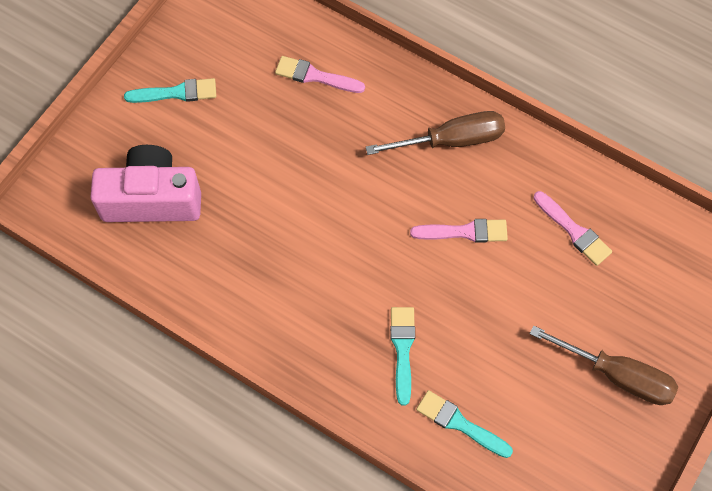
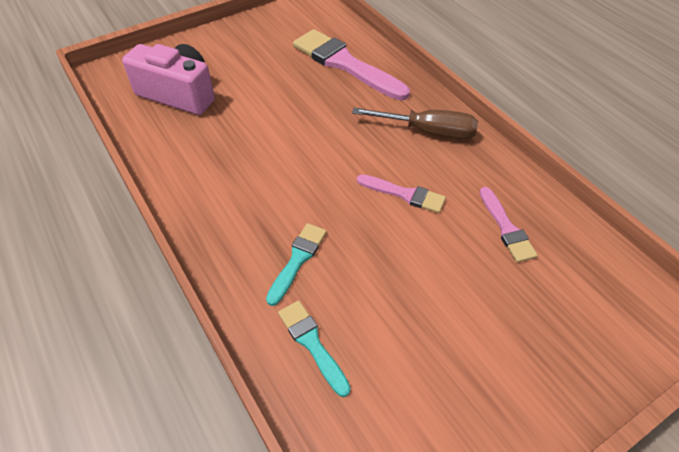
camera: 25 degrees right, 15 degrees down
turquoise brush [124,78,216,103] -> none
pink brush [275,56,365,93] -> pink brush [293,29,410,100], size x1.89
brown screwdriver [530,326,678,405] -> none

